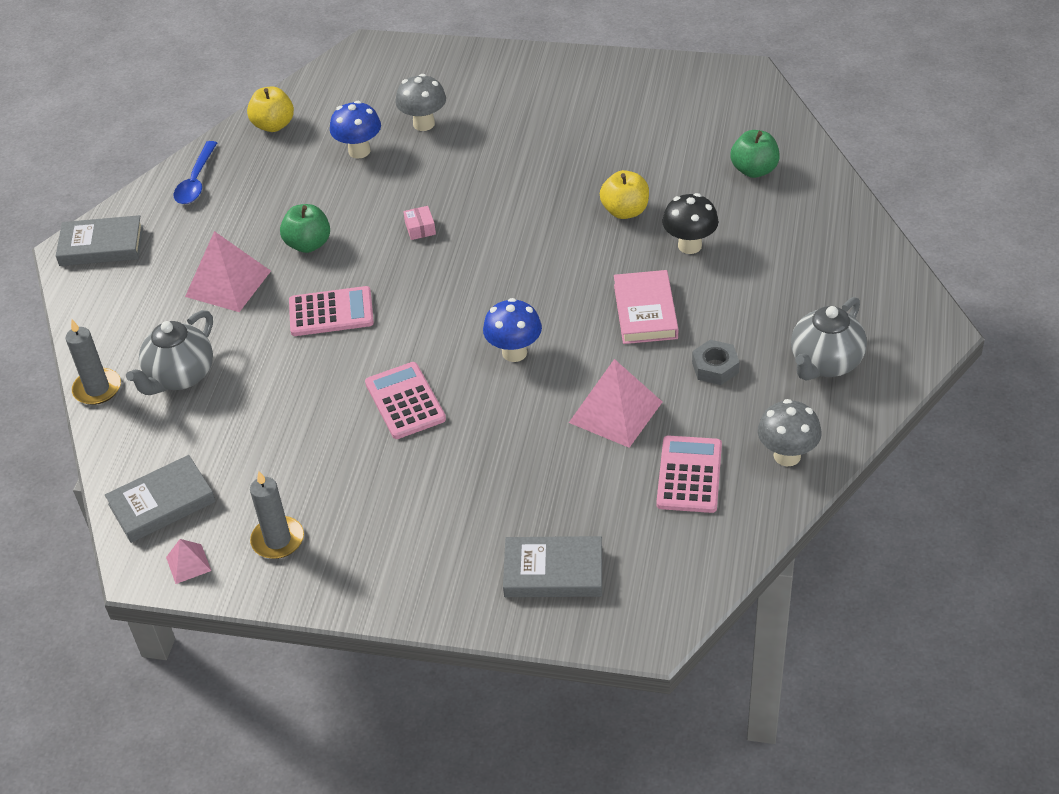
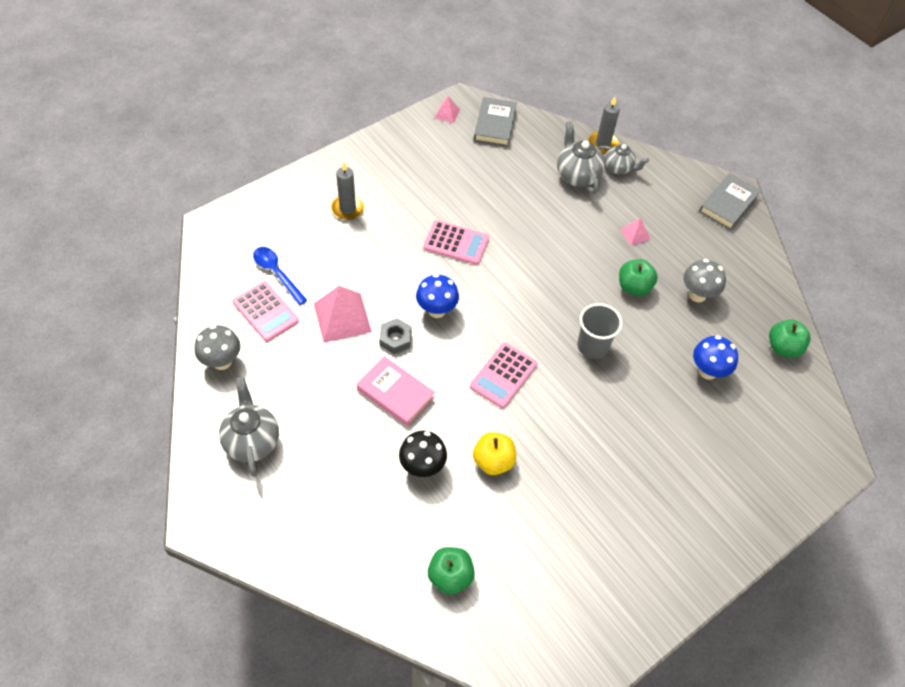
camera: 125 degrees right, 10 degrees up
blue spoon [173,141,217,204] -> blue spoon moved to [253,247,307,305]
pink pyramid [185,231,271,312] -> pink pyramid [620,218,650,246], size x0.50
yellow apple [247,86,294,132] -> green apple [769,319,811,358]
grey candle [250,471,304,559] -> grey candle moved to [331,162,364,220]
pink calculator [289,286,374,336] -> pink calculator moved to [470,343,537,408]
grey mushroom [396,74,446,131] -> grey mushroom moved to [683,259,726,302]
pink box [403,206,436,240] -> grey cup [577,303,622,359]
grey book [503,536,602,597] -> none
grey nut [692,340,739,385] -> grey nut moved to [379,318,412,354]
none -> grey teapot [598,144,649,174]

